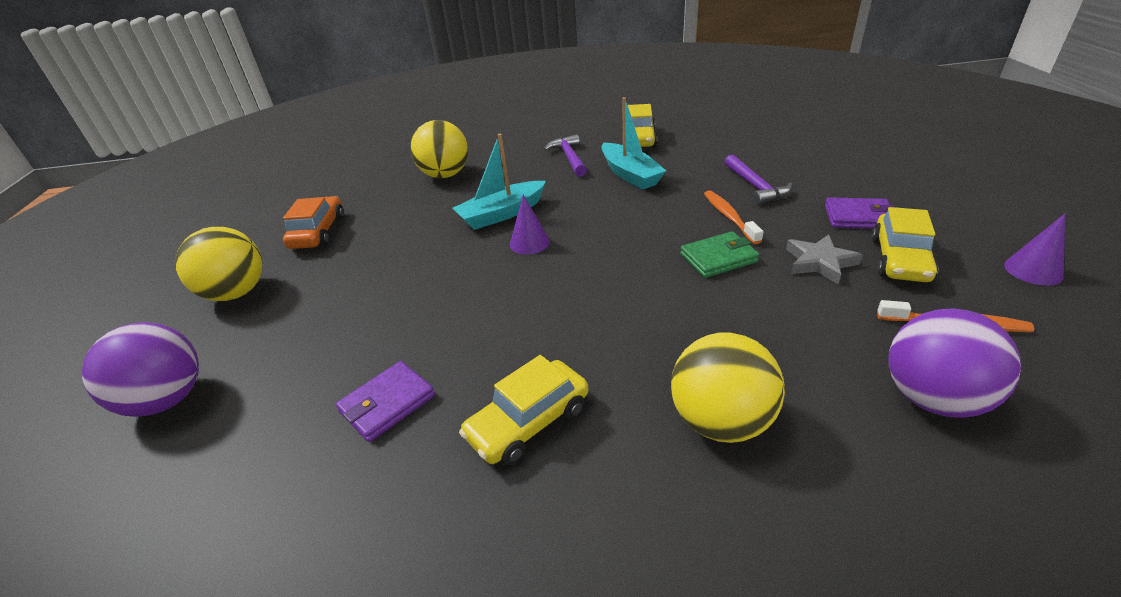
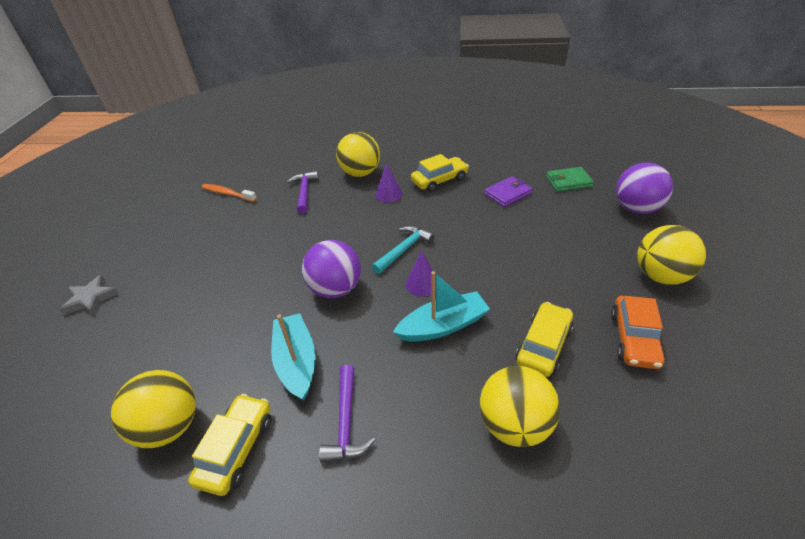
camera: 170 degrees left, 5 degrees up
green wallet [680,231,760,278] -> green wallet moved to [546,167,594,192]
orange toothbrush [704,190,763,244] -> none
purple hammer [725,155,792,205] -> purple hammer moved to [287,171,319,214]
grey star [786,234,863,284] -> grey star moved to [60,275,119,316]
purple wallet [825,197,894,229] -> none
yellow car [872,207,938,282] -> yellow car moved to [515,302,574,377]
purple ball [888,308,1021,418] -> purple ball moved to [302,240,361,298]
purple cone [1004,214,1065,286] -> purple cone moved to [376,163,402,203]
none -> yellow ball [111,370,196,448]
none -> turquoise hammer [372,226,435,274]

